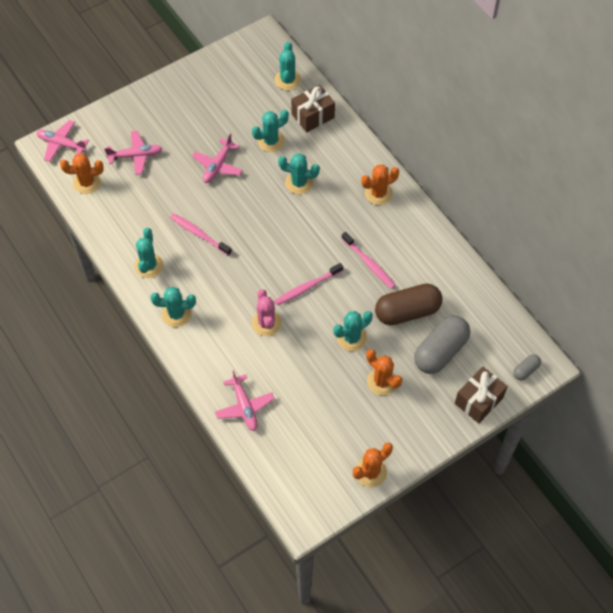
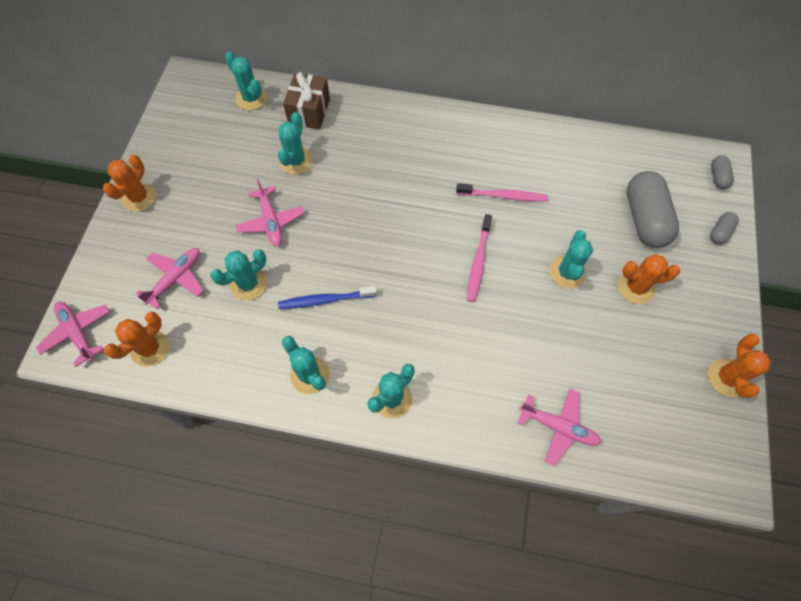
camera: 45 degrees left, 5 degrees up
pink plane [36,120,89,162] -> pink plane turned 75 degrees clockwise [36,301,110,367]
pink toothbrush [170,213,232,256] -> blue toothbrush [278,286,377,309]
pink cactus [252,289,282,336] -> none
turquoise cactus [278,153,320,194] -> turquoise cactus moved to [210,249,267,300]
orange cactus [361,165,399,205] -> orange cactus moved to [103,155,156,212]
brown capsule [375,283,443,325] -> none
brown gift [455,367,508,423] -> grey capsule [710,212,739,244]

